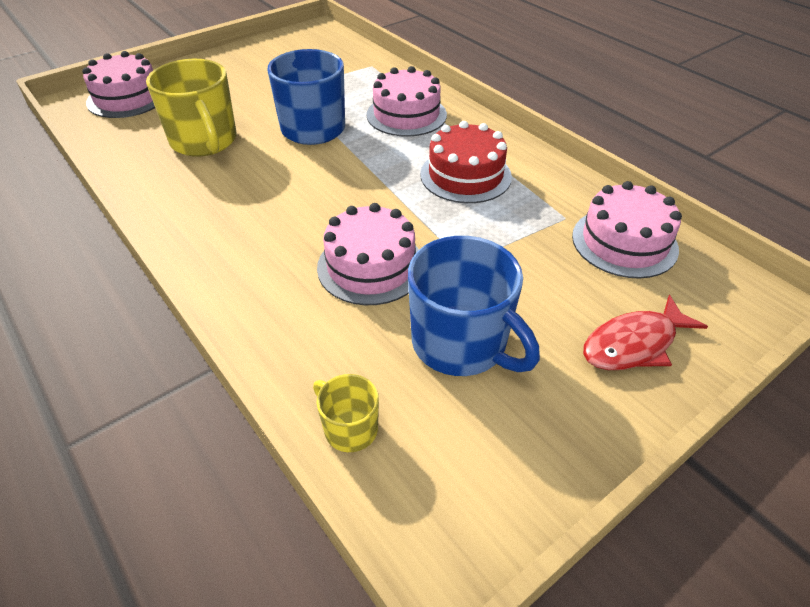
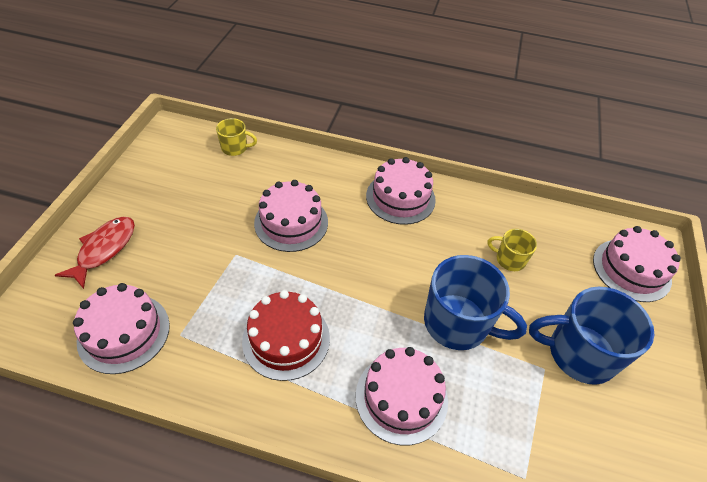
camera: 140 degrees right, 5 degrees up
yellow mug [146,59,237,157] -> yellow mug [487,229,537,271], size x0.50
blue mug [408,236,540,376] -> blue mug moved to [529,287,654,385]
none -> pink cake [366,157,436,225]

